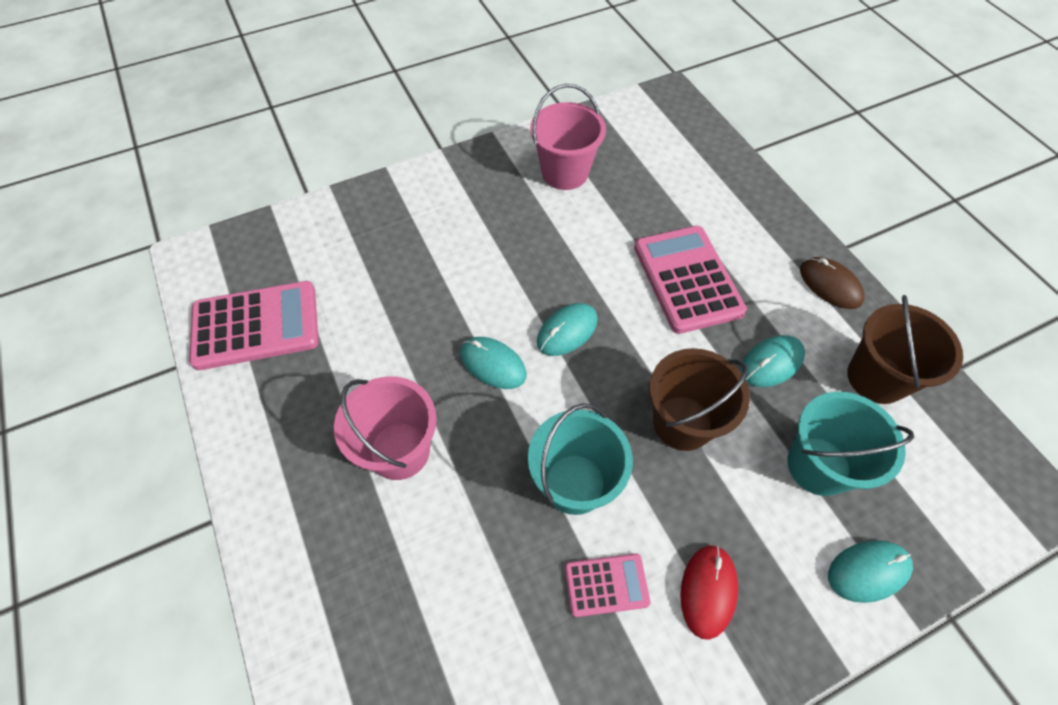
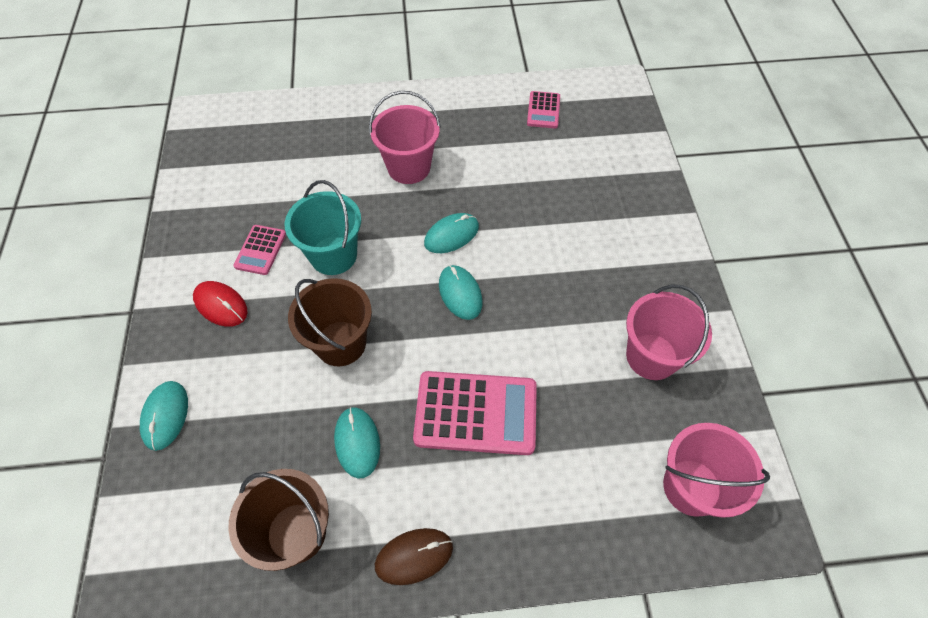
camera: 110 degrees right, 0 degrees up
pink calculator [189,281,319,370] -> pink calculator [527,91,560,128], size x0.52
turquoise bucket [787,392,914,496] -> none
none -> pink bucket [663,423,770,518]

